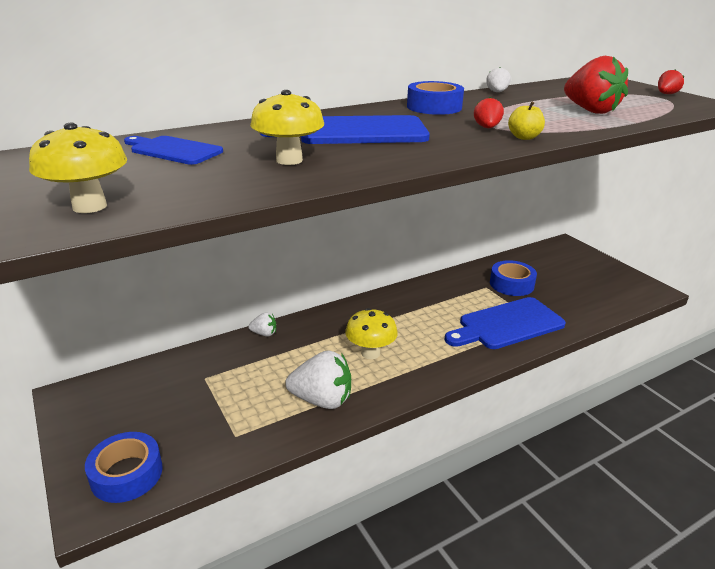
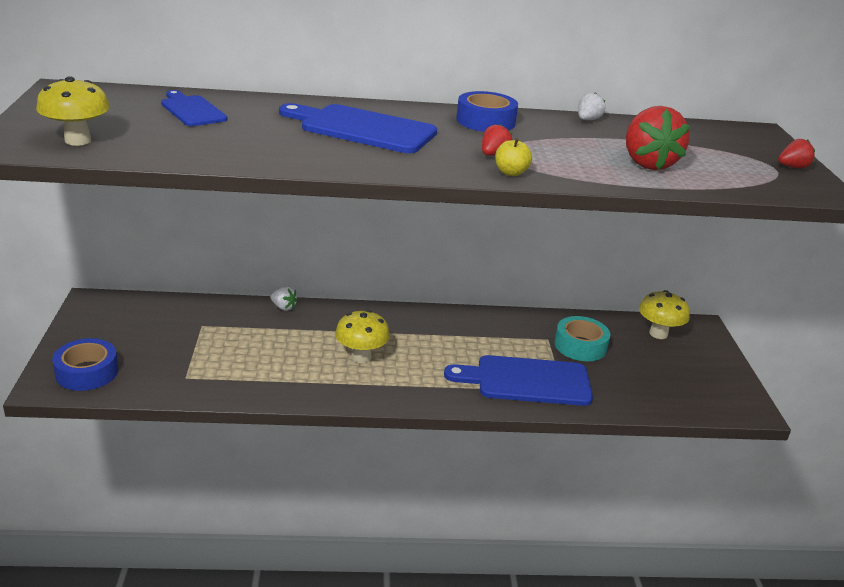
camera: 25 degrees right, 0 degrees up
yellow mushroom [250,90,324,165] -> yellow mushroom moved to [639,290,690,339]
white strawberry [285,350,351,409] -> none
blue tape [490,260,537,296] -> turquoise tape [554,316,610,361]

